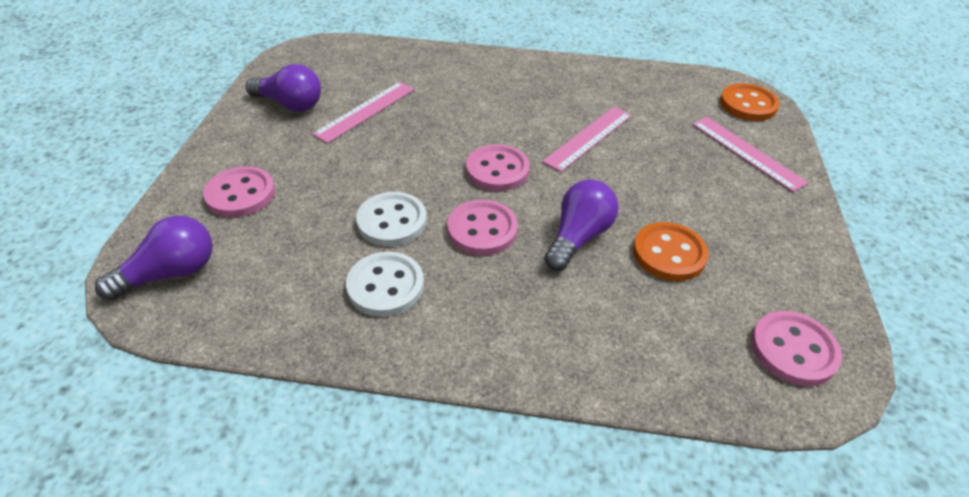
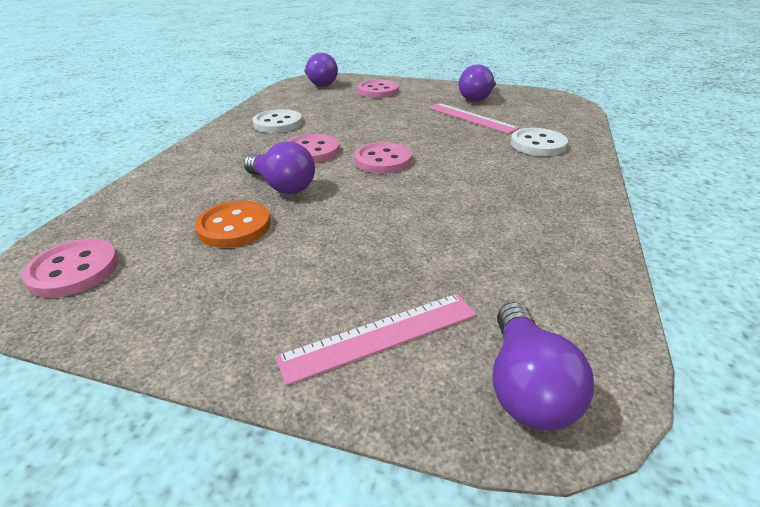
camera: 100 degrees right, 10 degrees down
white button [356,192,427,246] -> white button moved to [511,128,568,156]
pink ruler [542,107,632,172] -> none
orange button [720,84,780,121] -> purple light bulb [493,302,594,431]

